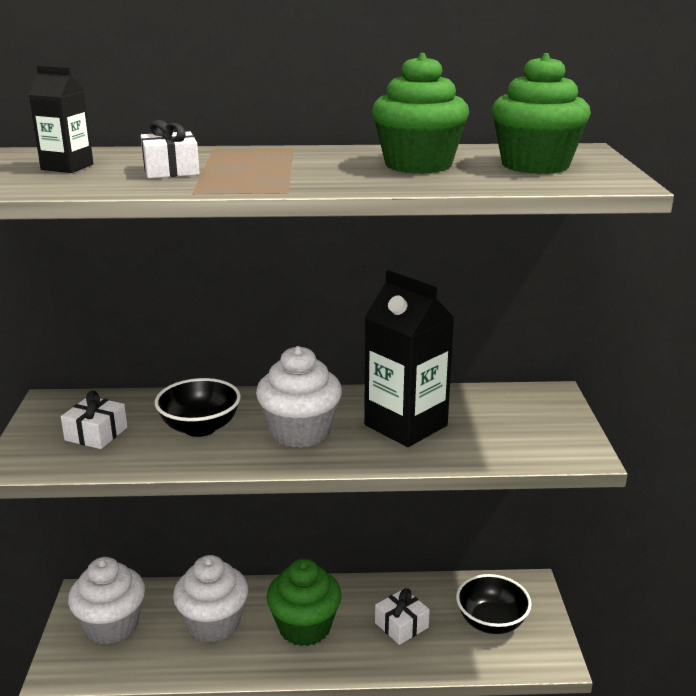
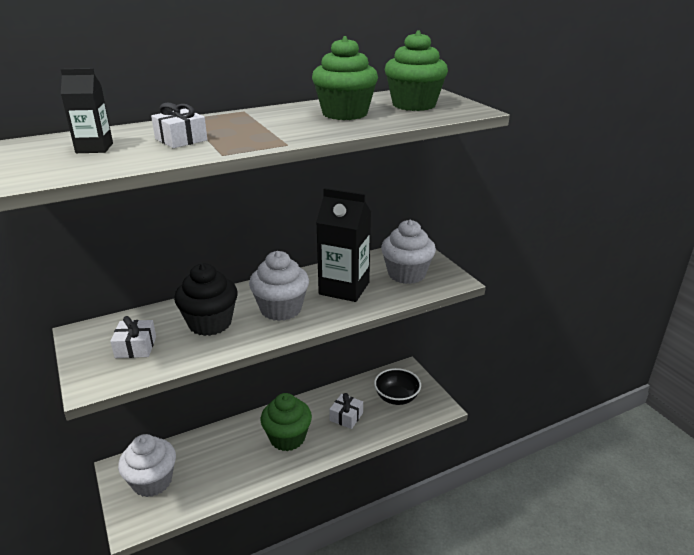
camera: 25 degrees left, 5 degrees up
black bowl [155,378,241,437] -> black cupcake [174,264,238,336]
white cupcake [173,555,248,642] -> white cupcake moved to [381,220,436,284]

